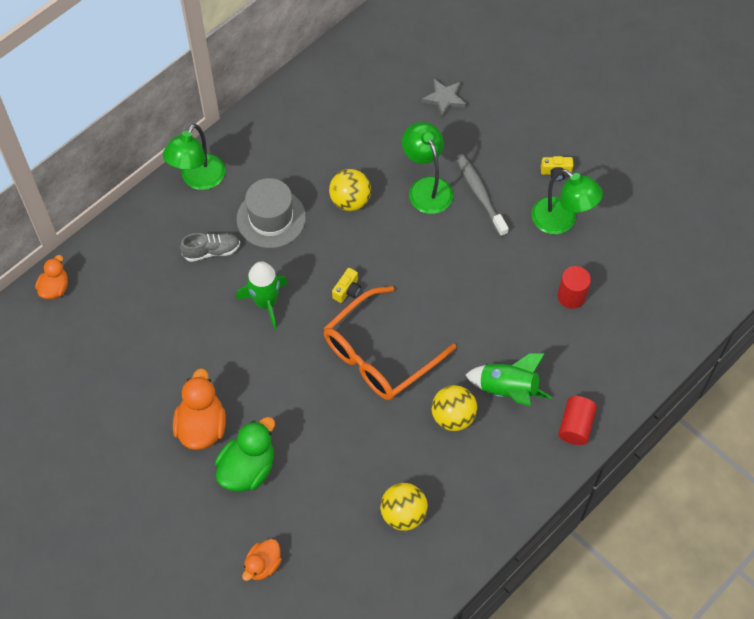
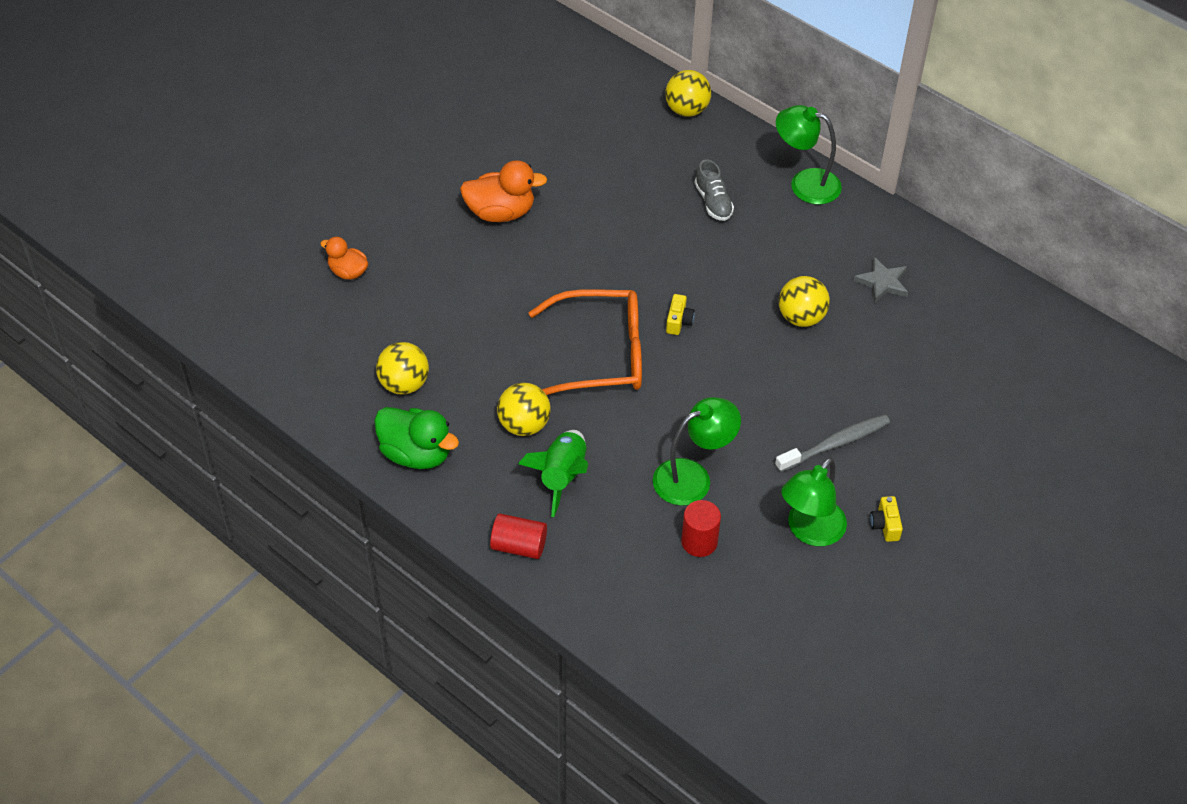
camera: 85 degrees right, 10 degrees down
orange duck [35,255,68,299] -> none
green duck [215,417,275,492] -> green duck moved to [374,407,459,469]
grey hat [236,178,306,248] -> none
green rocket [236,261,288,329] -> none
orange glasses [324,286,456,400] -> orange glasses turned 135 degrees clockwise [528,289,642,395]
yellow camera [332,268,361,303] -> yellow camera turned 105 degrees counterclockwise [666,294,695,335]
green lamp [402,122,453,214] -> green lamp moved to [653,397,741,506]
grey star [422,79,467,117] -> grey star moved to [853,257,908,303]
none -> yellow ball [665,70,711,117]

